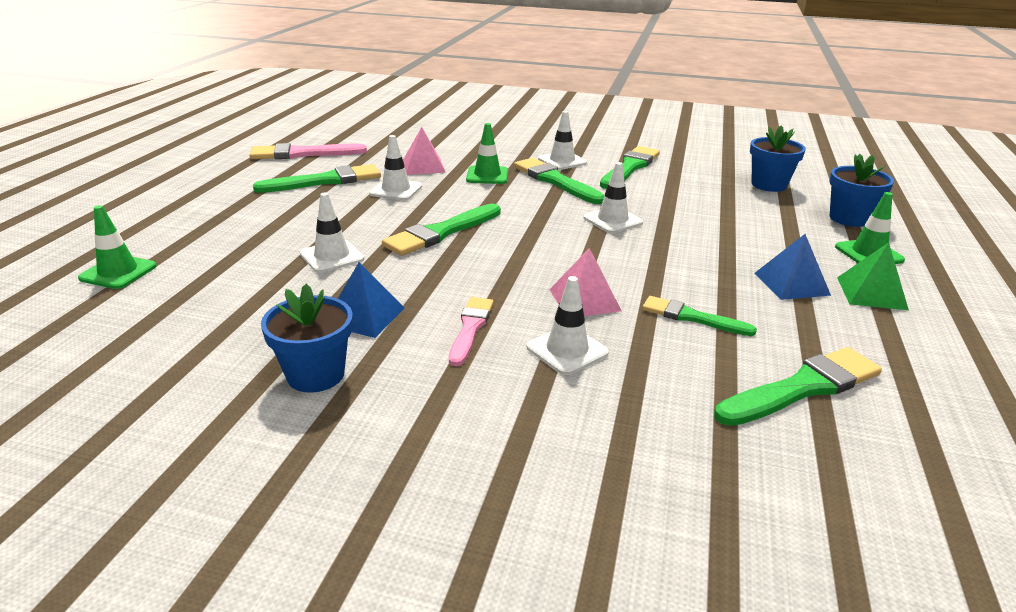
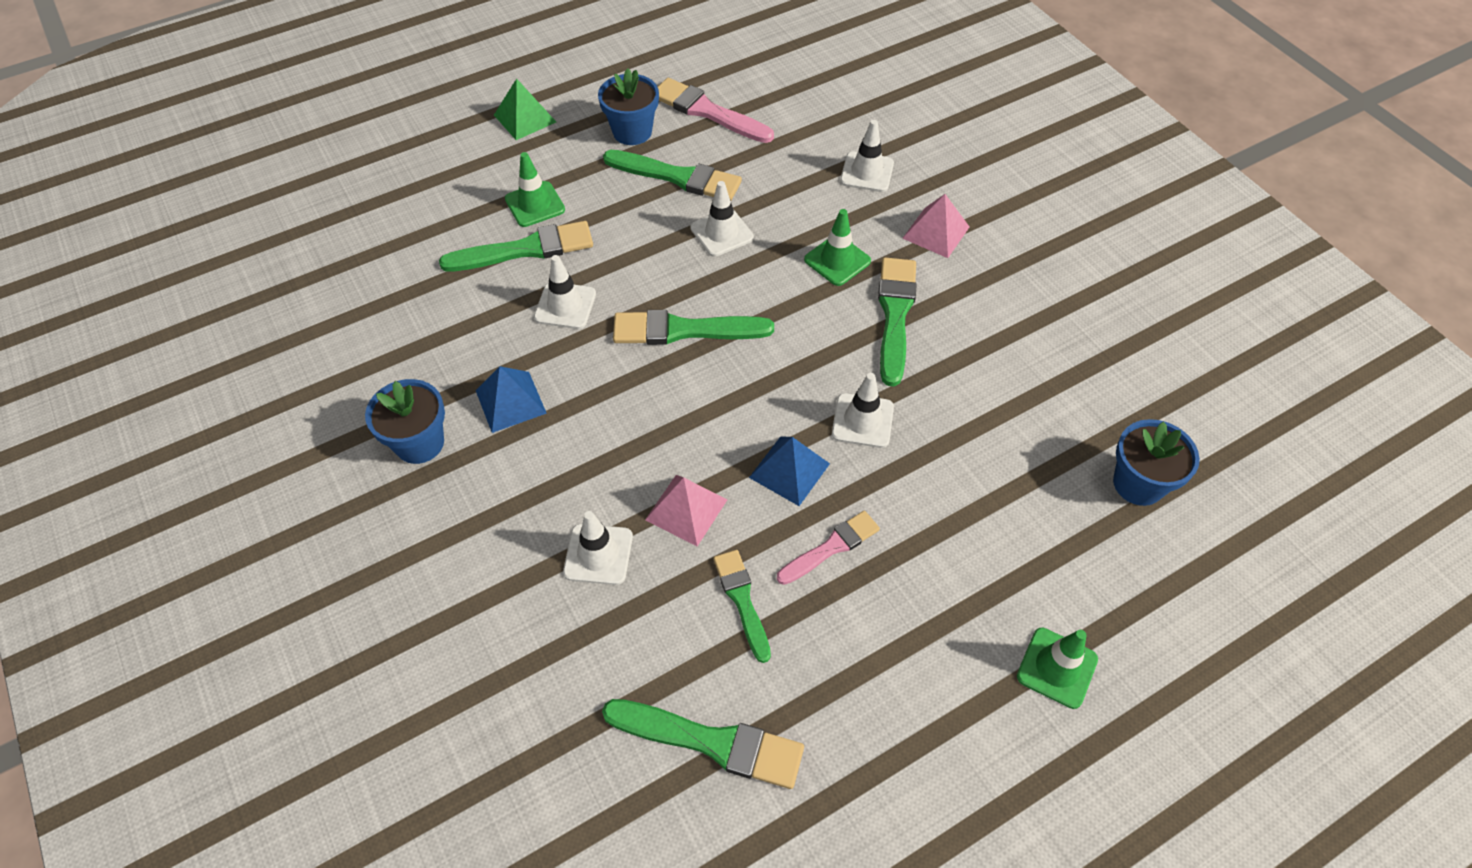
camera: 45 degrees right, 25 degrees up
green traffic cone [78,205,157,289] -> green traffic cone moved to [505,152,565,227]
pink pyramid [403,127,446,175] -> pink pyramid moved to [902,194,970,258]
pink brush [449,297,494,366] -> pink brush moved to [777,511,880,585]
white traffic cone [538,111,587,170] -> white traffic cone moved to [840,120,894,192]
green brush [600,146,660,189] -> green brush moved to [439,221,593,272]
blue pyramid [755,234,831,300] -> blue pyramid moved to [749,436,830,506]
blue flower pot [829,154,894,227] -> blue flower pot moved to [598,68,659,145]
green pyramid [837,242,909,310] -> green pyramid moved to [494,79,556,140]

